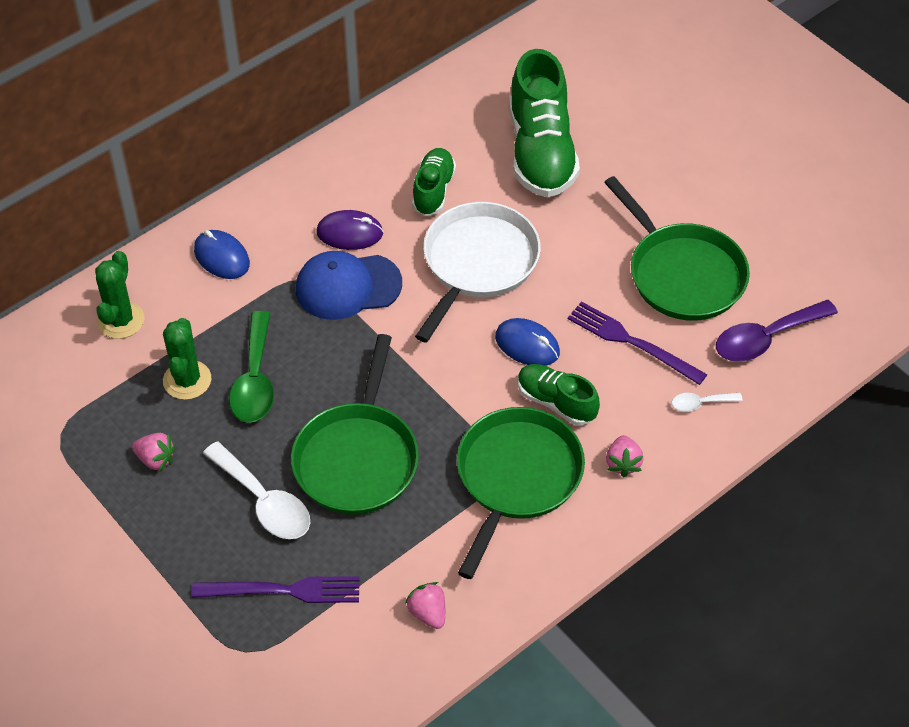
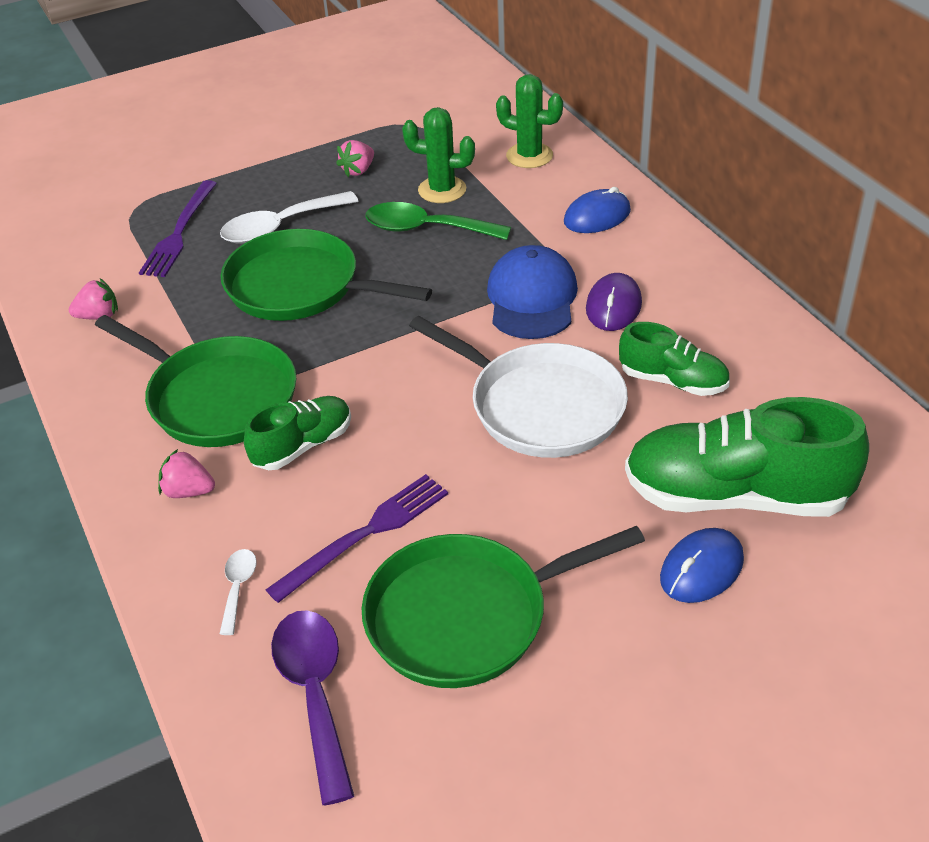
camera: 105 degrees right, 10 degrees down
blue mouse [495,318,560,366] -> blue mouse moved to [660,528,744,603]

